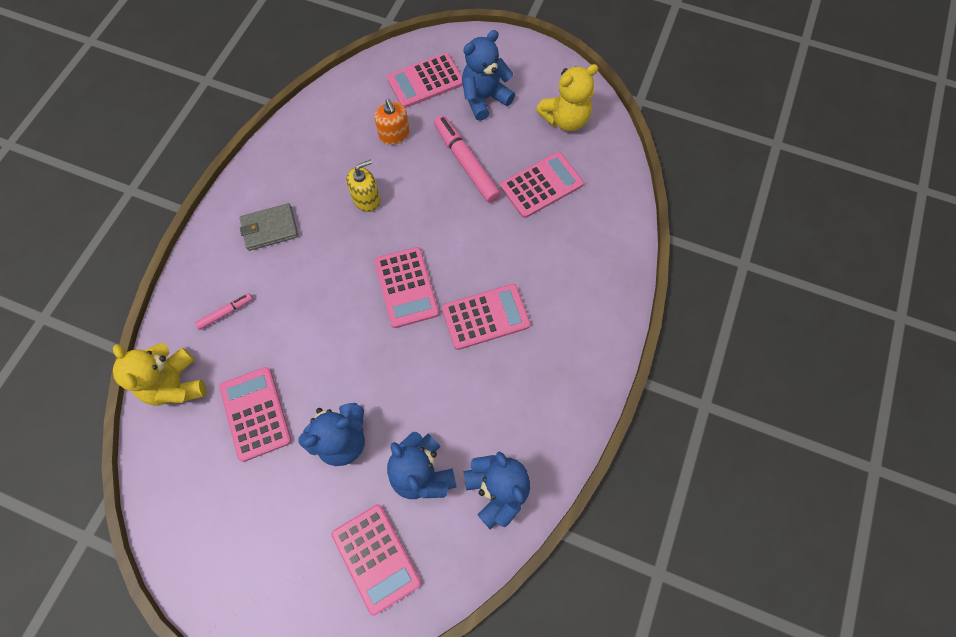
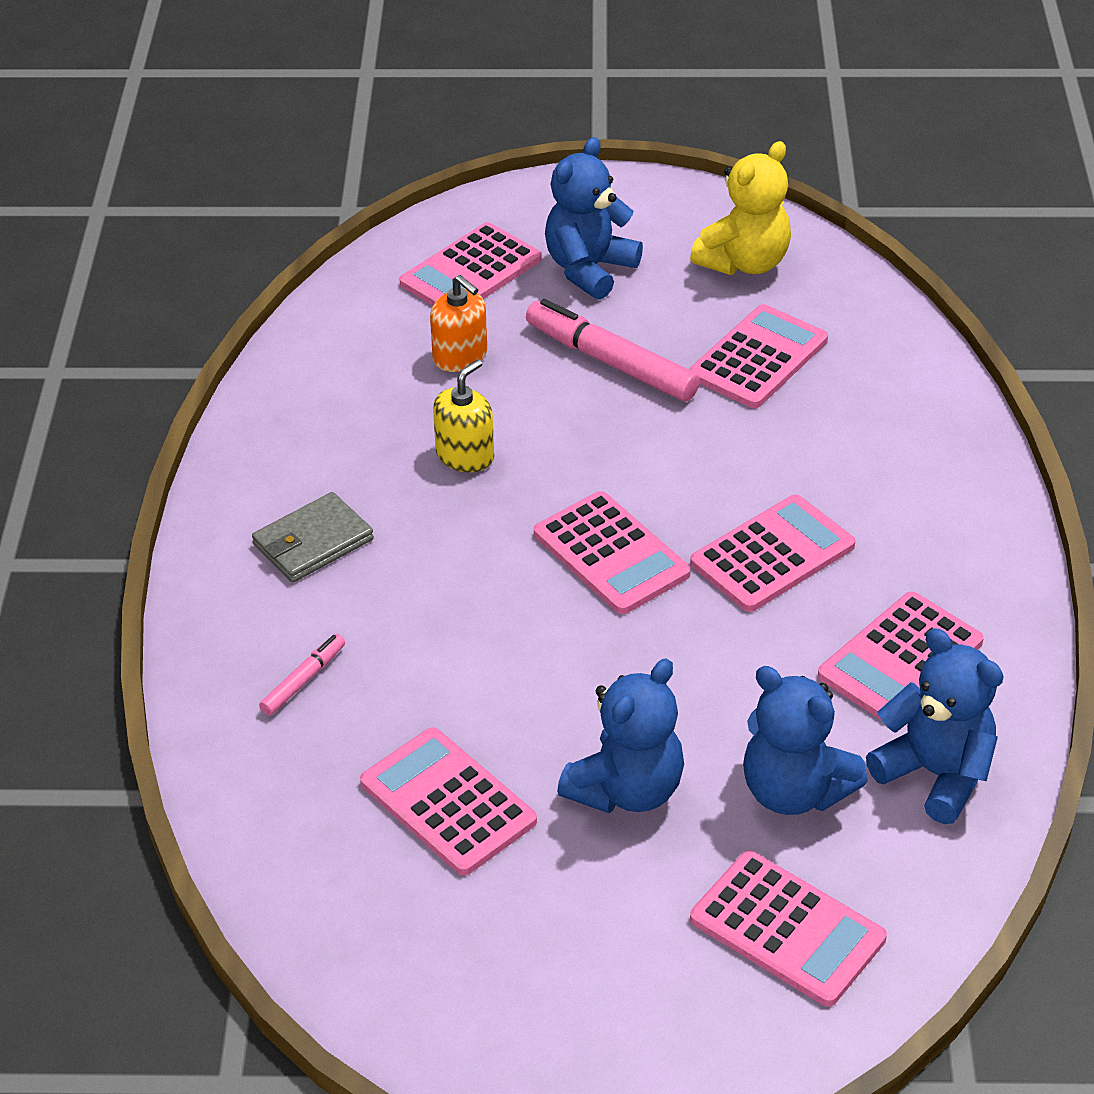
camera: 20 degrees left, 25 degrees down
yellow teddy bear [113,343,206,405] -> none
none -> pink calculator [818,591,984,721]

